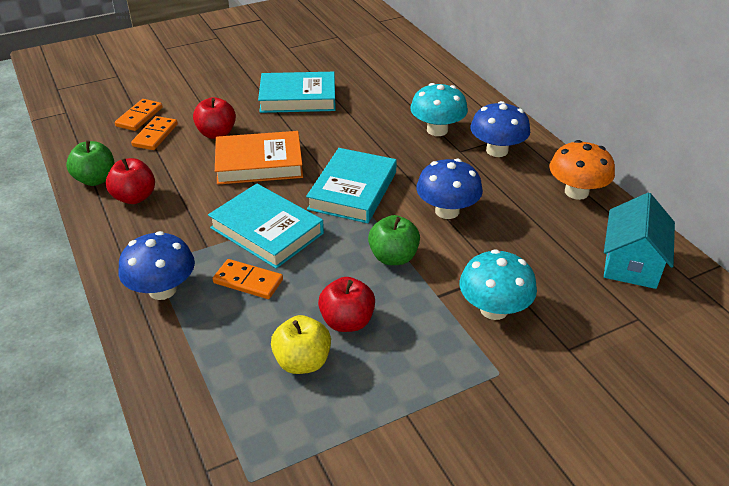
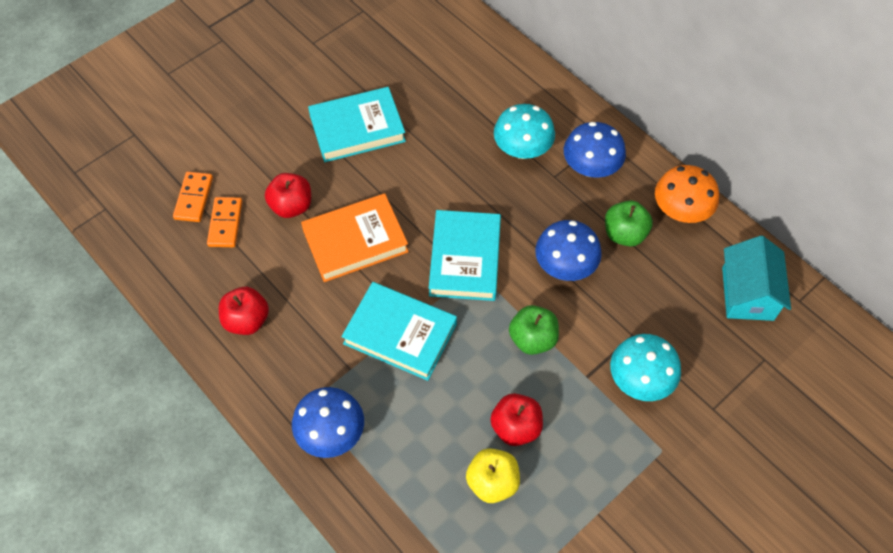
camera: 15 degrees left, 20 degrees up
green apple [66,140,115,186] -> green apple moved to [605,200,653,246]
orange domino [213,259,283,299] -> none

